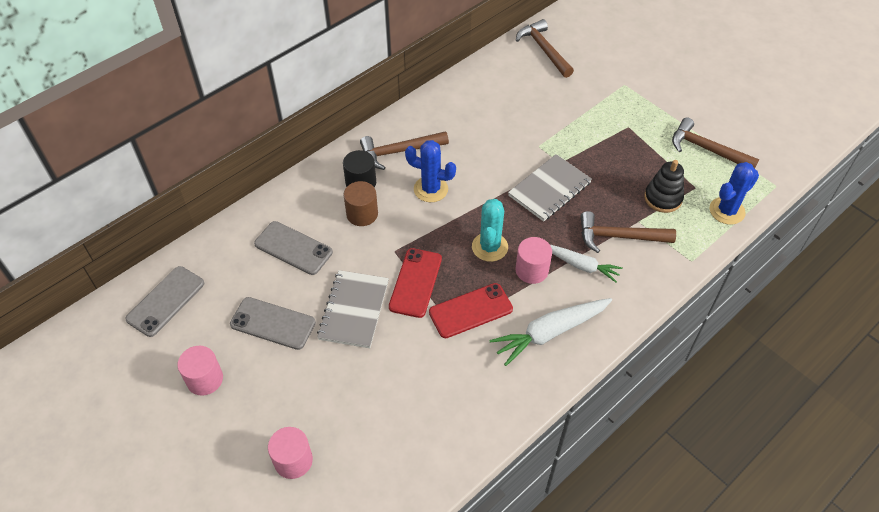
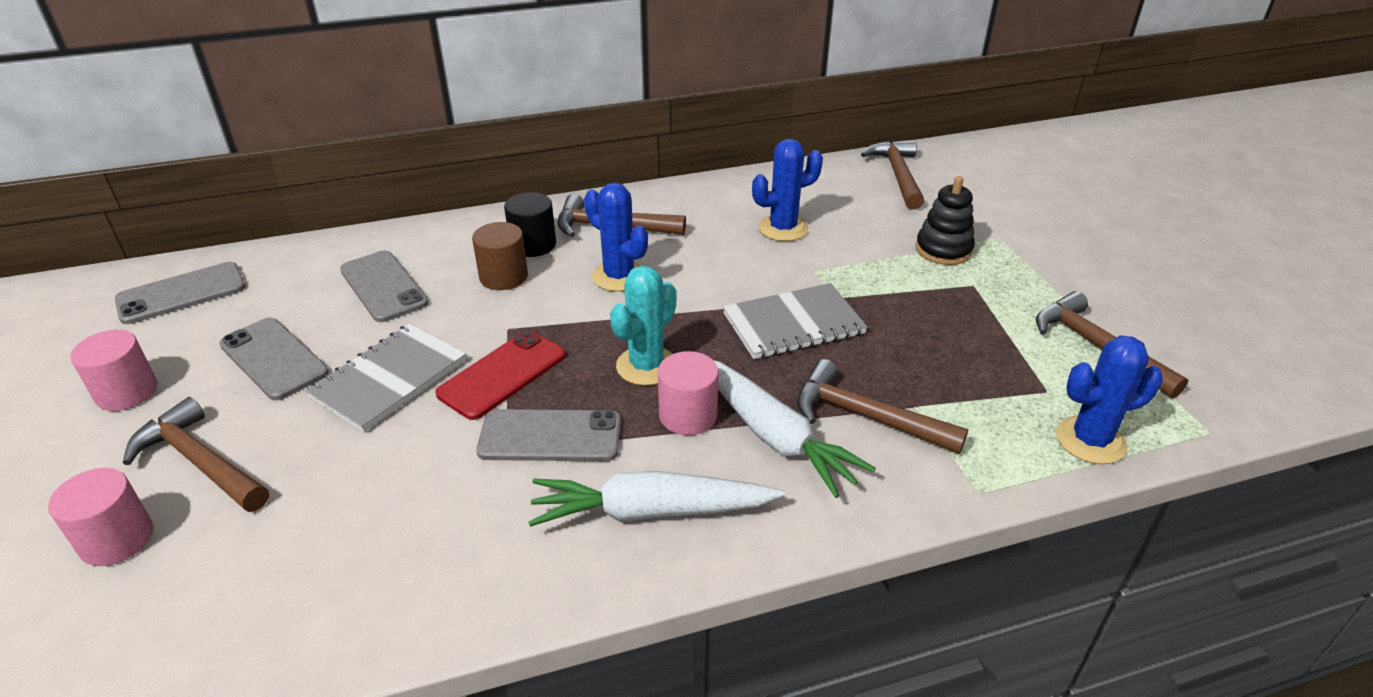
camera: 25 degrees right, 15 degrees down
red phone [429,283,513,338] -> grey phone [477,409,621,461]
white carrot [550,245,623,282] -> white carrot [713,360,876,498], size x1.54
black stacking toy [644,160,684,213] -> black stacking toy moved to [916,176,975,265]
none -> brown hammer [123,397,269,512]
none -> blue cactus [752,139,823,241]

